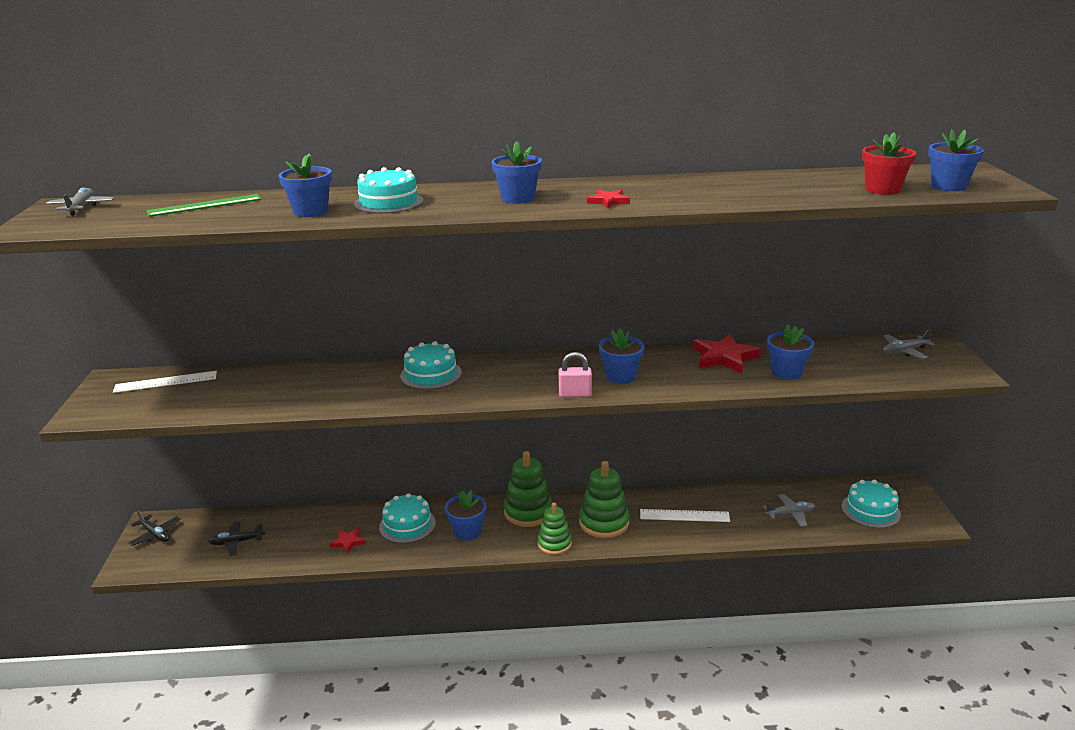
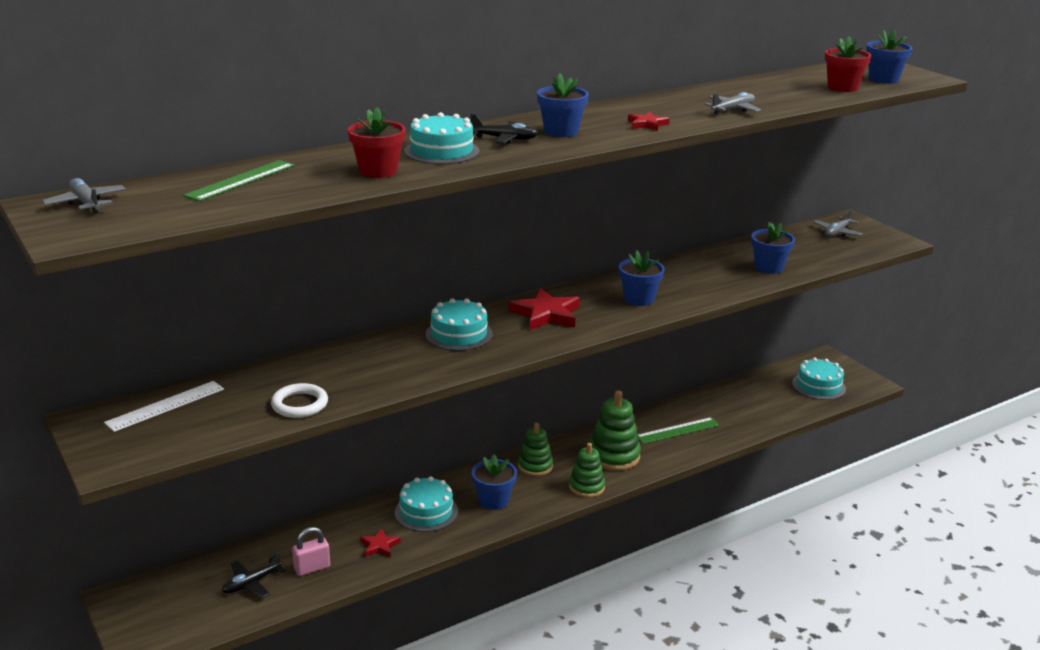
camera: 30 degrees left, 0 degrees up
black plane [129,510,180,546] -> black plane moved to [471,114,538,144]
blue flower pot [279,153,332,217] -> red flower pot [348,107,406,178]
green stacking toy [504,451,553,527] -> green stacking toy [518,423,553,476], size x0.66
pink padlock [558,352,592,397] -> pink padlock moved to [292,527,330,576]
white ruler [640,509,730,522] -> green ruler [638,417,720,444]
red star [693,334,761,374] -> red star moved to [509,288,580,330]
grey plane [763,494,815,527] -> grey plane moved to [705,92,761,115]
none -> white ring [271,383,328,418]

